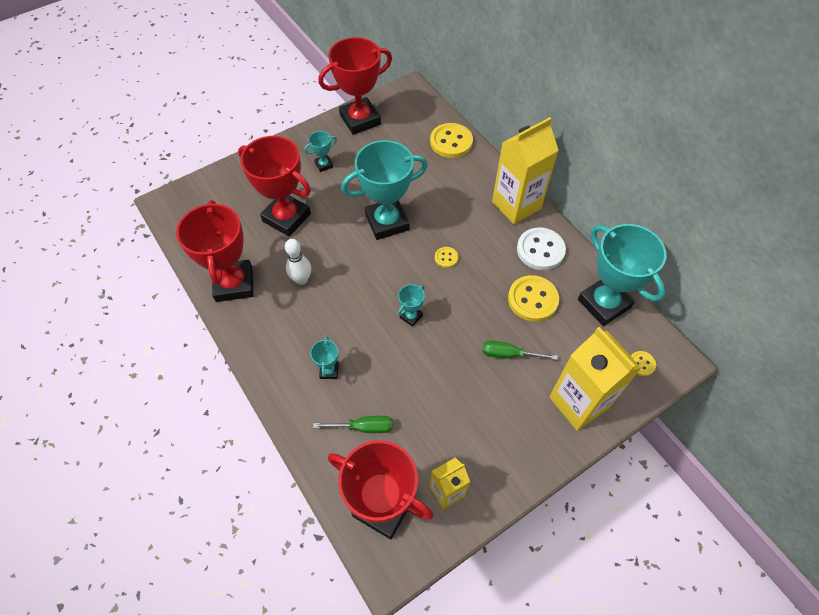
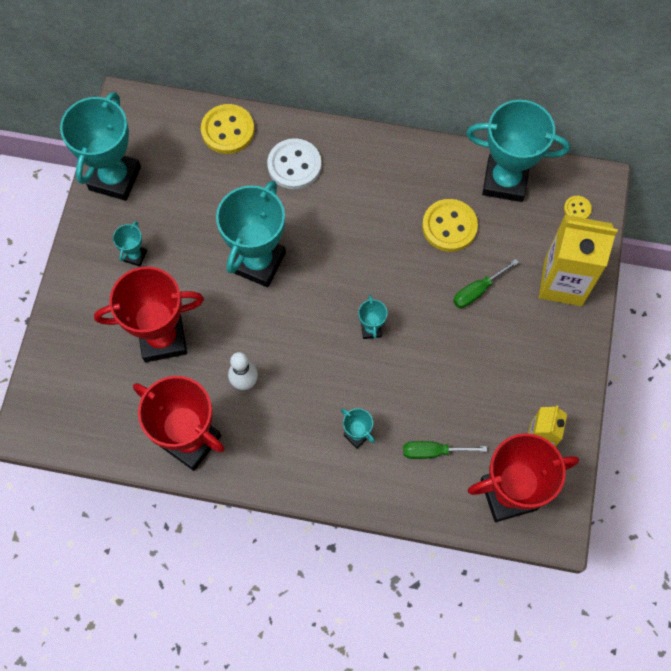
camera: 45 degrees left, 10 degrees up
green screwdriver [313,416,392,433] -> green screwdriver turned 135 degrees counterclockwise [403,441,487,459]
red trophy [318,37,392,135] -> turquoise trophy [60,92,141,201]
yellow button [435,247,458,268] -> none
yellow carton [492,117,559,224] -> none
white button [517,228,566,270] -> white button moved to [267,138,321,190]

